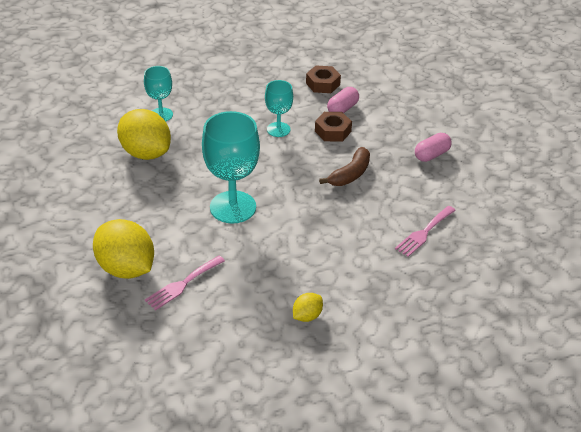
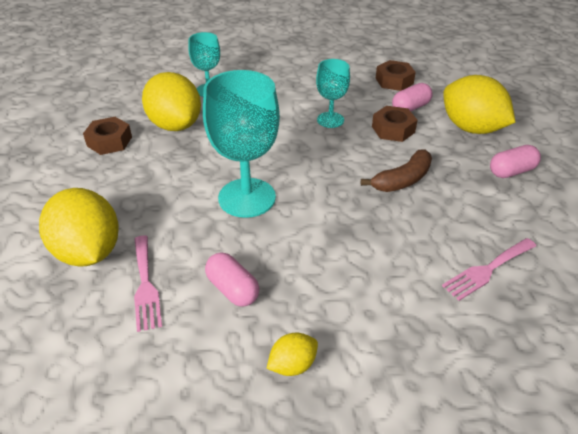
camera: 15 degrees right, 0 degrees up
pink fork [145,256,225,311] -> pink fork turned 75 degrees counterclockwise [134,235,162,332]
none -> brown nut [83,117,132,155]
none -> pink capsule [205,252,260,307]
none -> yellow lemon [443,75,516,134]

